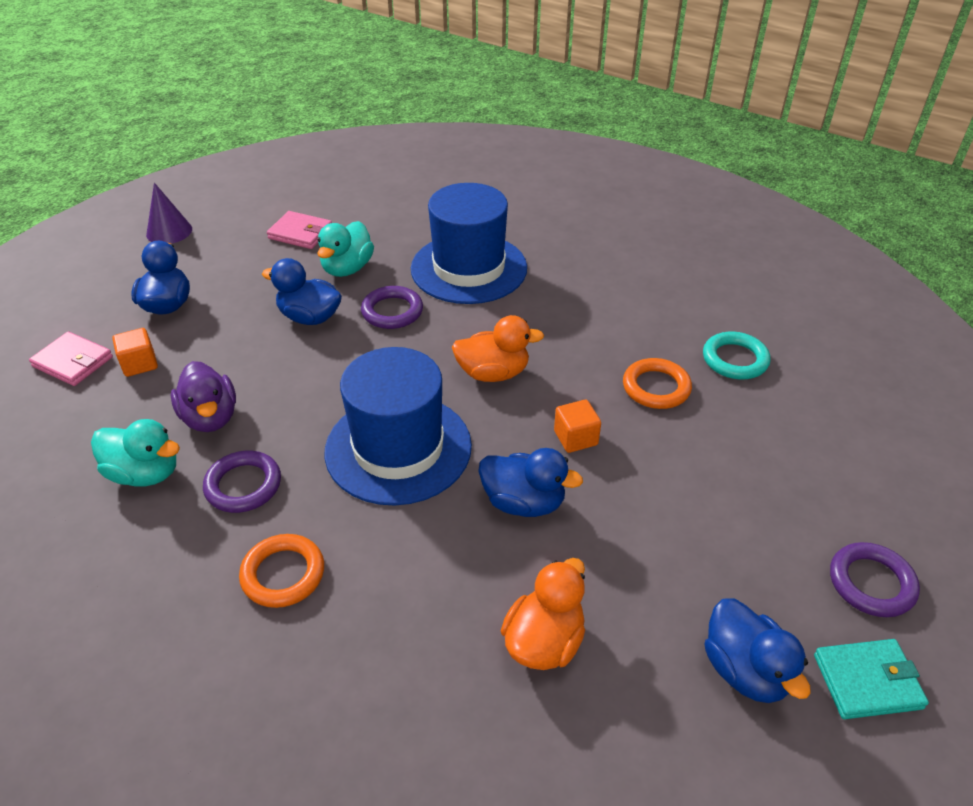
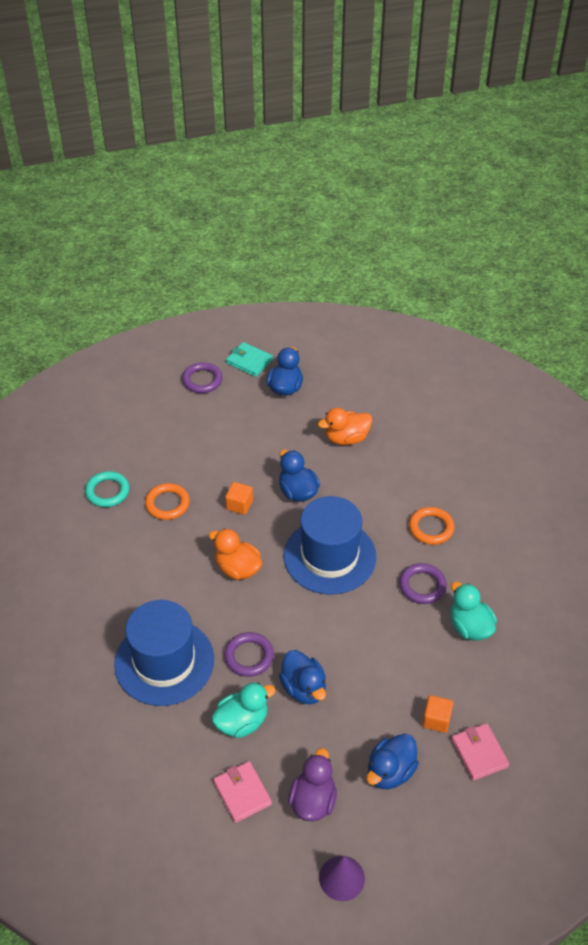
camera: 140 degrees left, 5 degrees up
purple duck [171,361,236,432] -> purple duck moved to [288,748,337,821]

